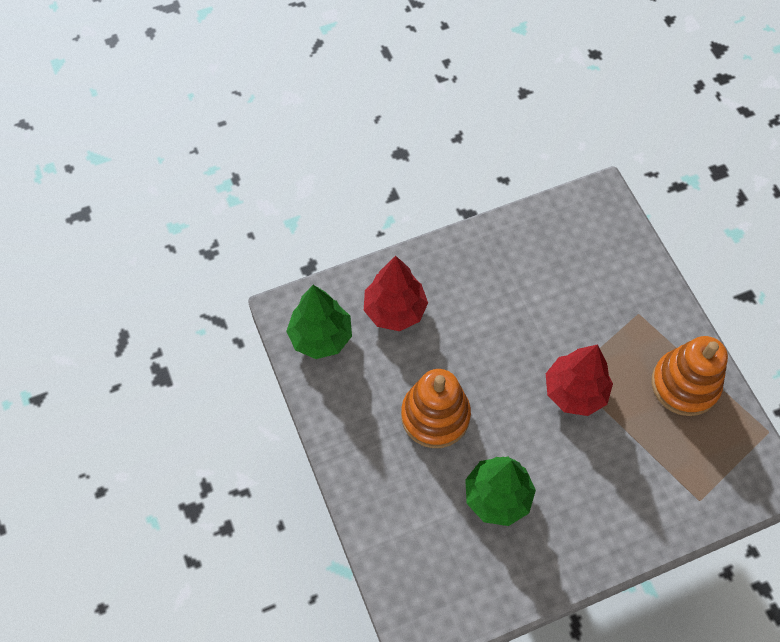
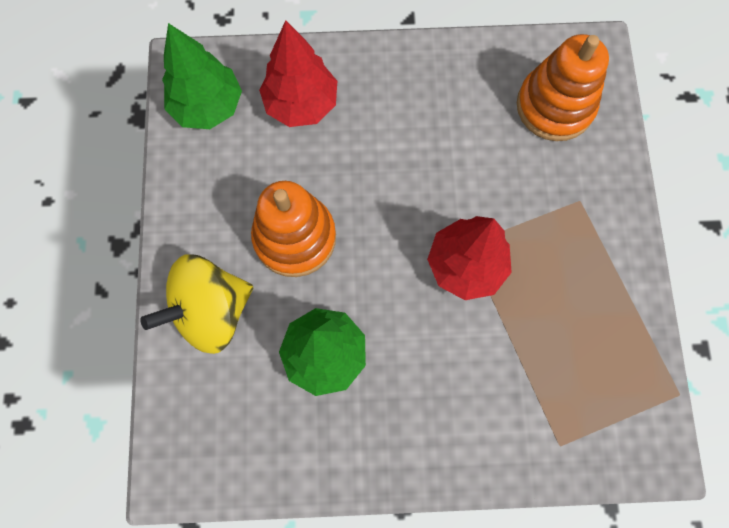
camera: 20 degrees right, 10 degrees up
orange stacking toy [652,336,728,416] -> orange stacking toy moved to [517,34,609,141]
none -> yellow spinning top [140,254,253,354]

